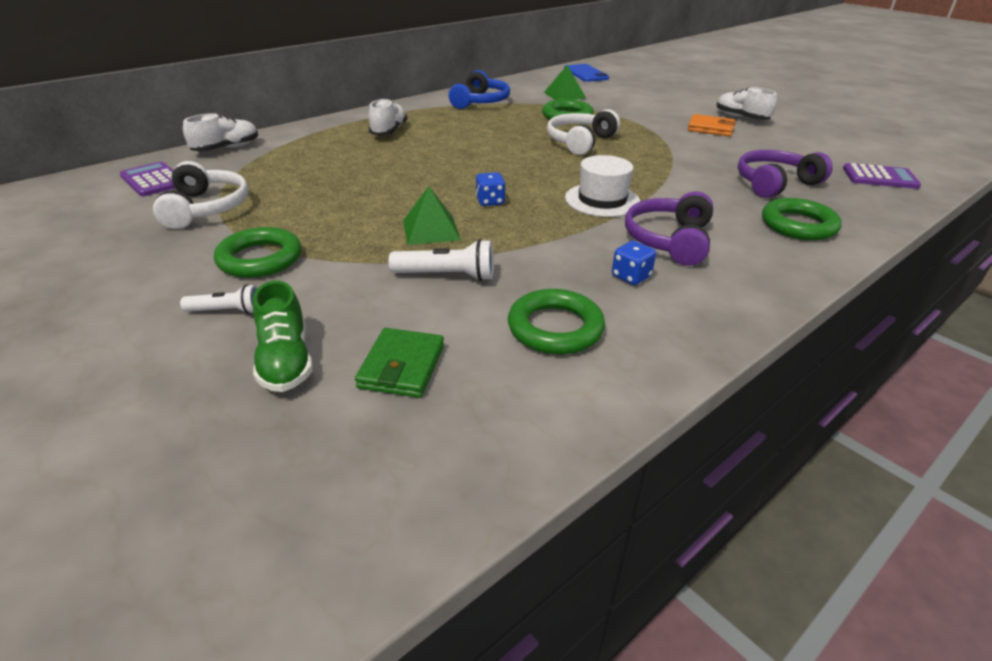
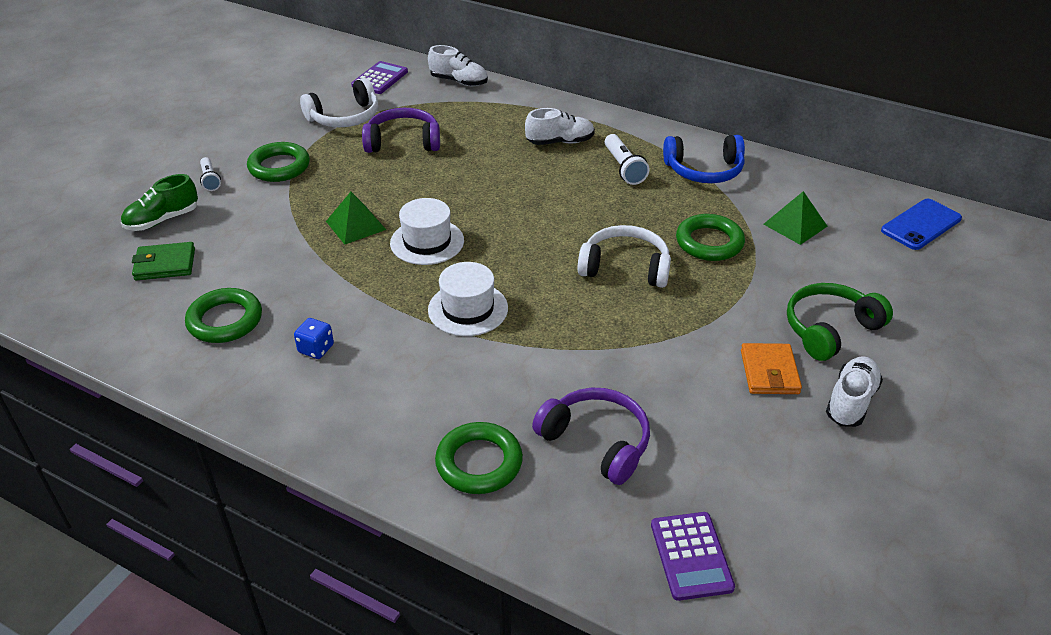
camera: 70 degrees right, 5 degrees up
white flashlight [389,239,494,281] -> white flashlight moved to [605,134,649,185]
blue dice [476,172,506,206] -> white hat [390,198,464,265]
purple headphones [625,192,713,266] -> purple headphones moved to [362,108,440,153]
none -> green headphones [787,283,893,361]

